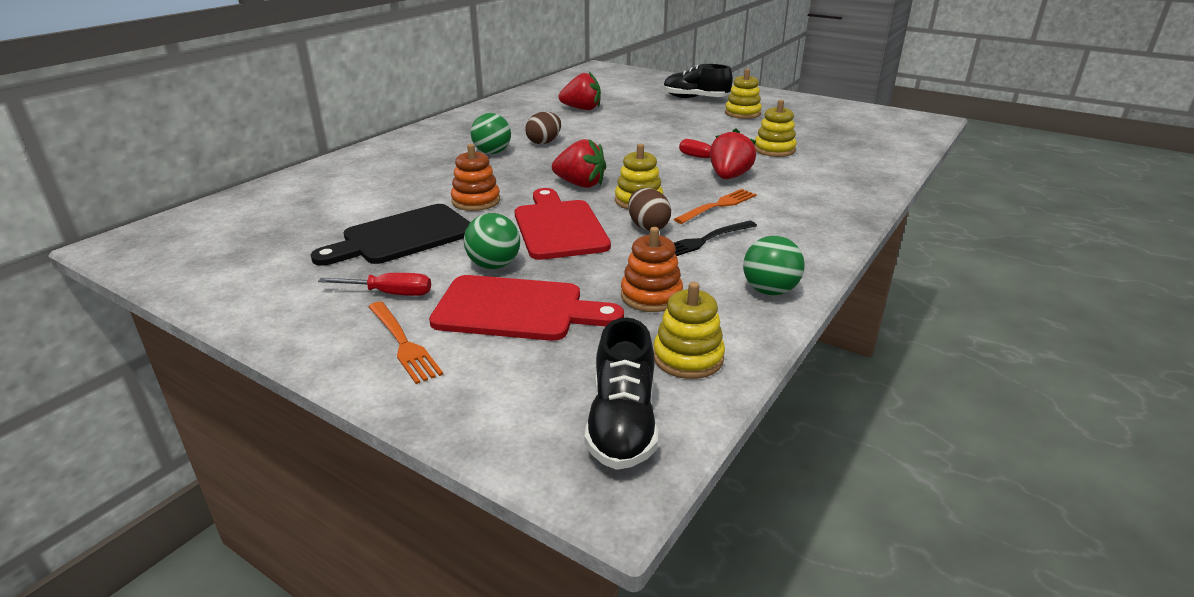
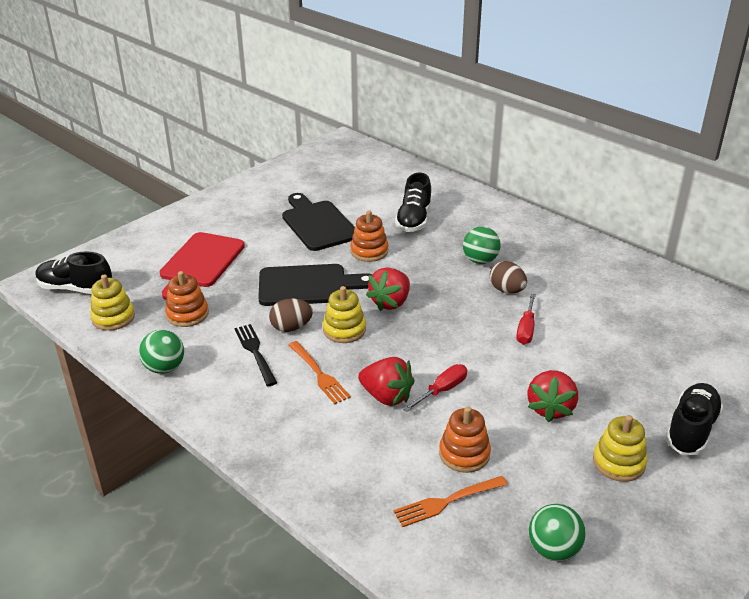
camera: 100 degrees right, 5 degrees up
red screwdriver [318,273,431,296] -> red screwdriver moved to [516,294,536,344]
orange fork [368,301,443,384] -> orange fork moved to [393,476,508,527]
green ball [464,213,520,269] -> green ball moved to [529,504,586,561]
red cutting board [515,188,611,260] -> black cutting board [258,264,372,306]
red strawberry [559,72,601,110] -> red strawberry moved to [527,370,578,422]
yellow stacking toy [754,100,797,157] -> orange stacking toy [439,407,491,473]
none -> black shoe [395,173,432,232]

